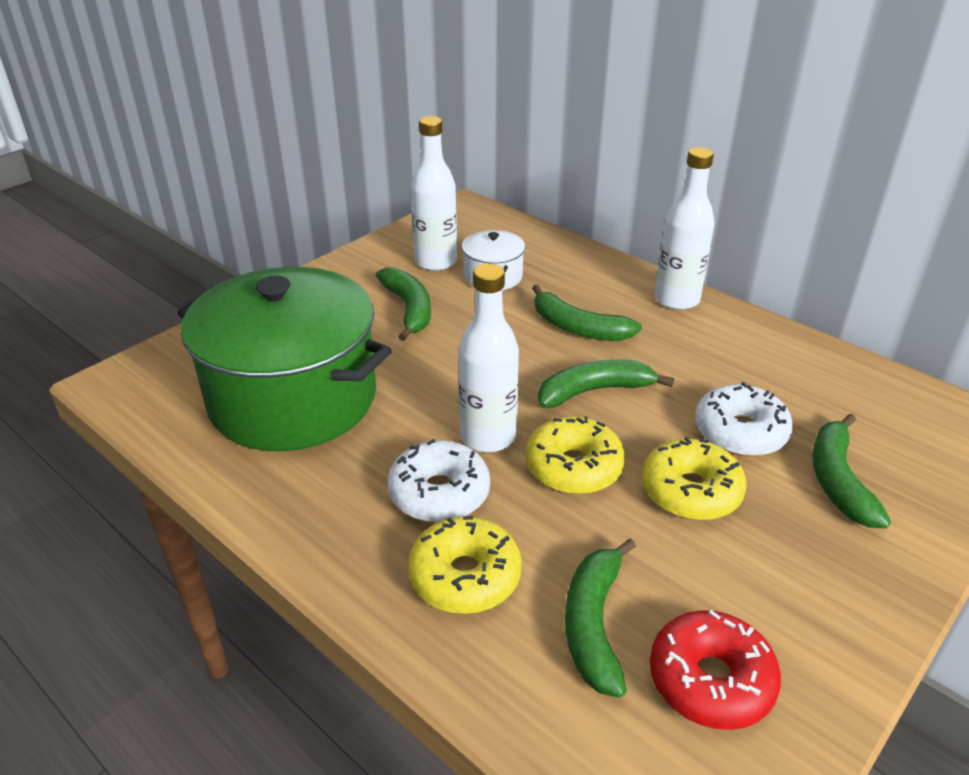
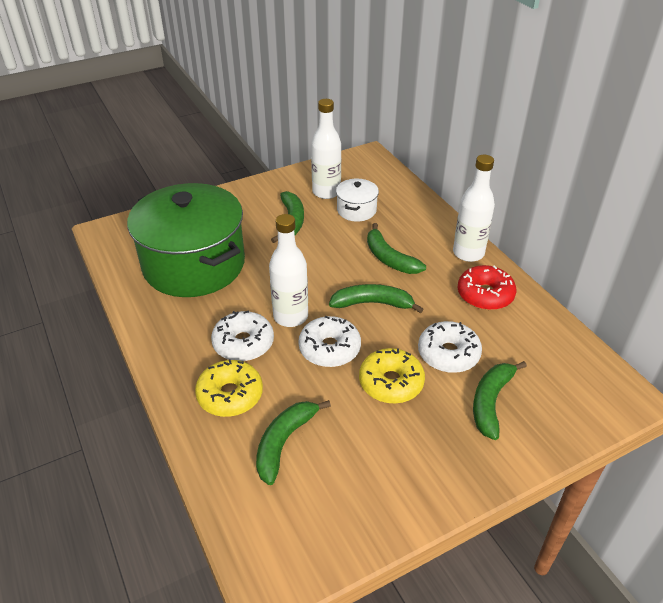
camera: 20 degrees right, 5 degrees up
yellow donut [525,416,625,494] -> white donut [298,315,361,367]
red donut [650,610,781,730] -> red donut moved to [458,265,516,310]

